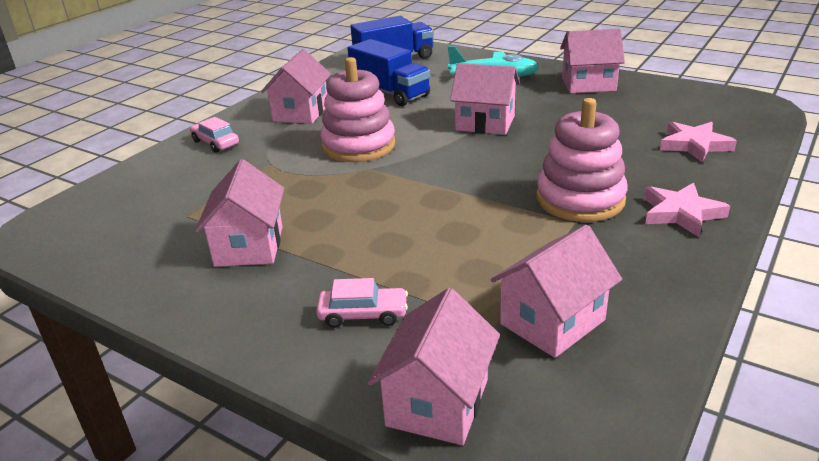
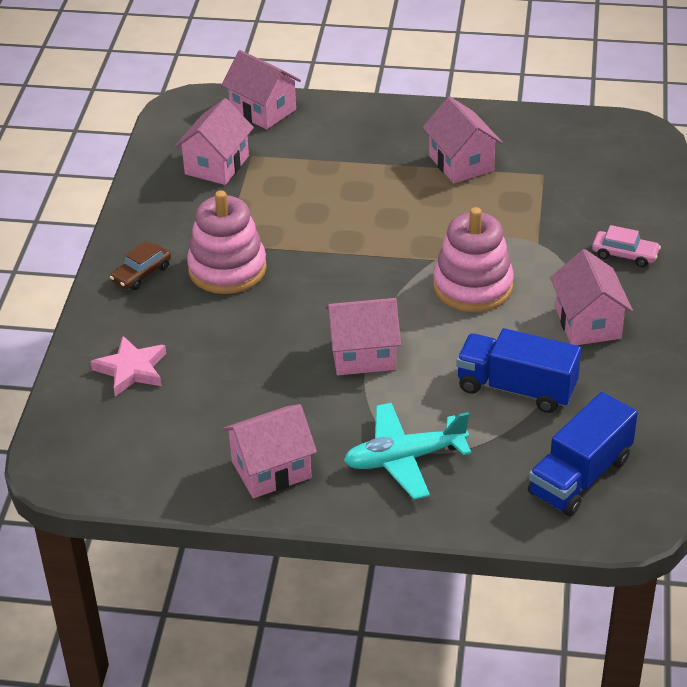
camera: 155 degrees right, 10 degrees up
pink car [316,278,408,328] -> none
pink house [368,288,500,445] -> pink house turned 45 degrees counterclockwise [222,50,301,130]
pink star [644,183,730,237] -> brown car [110,241,171,290]

